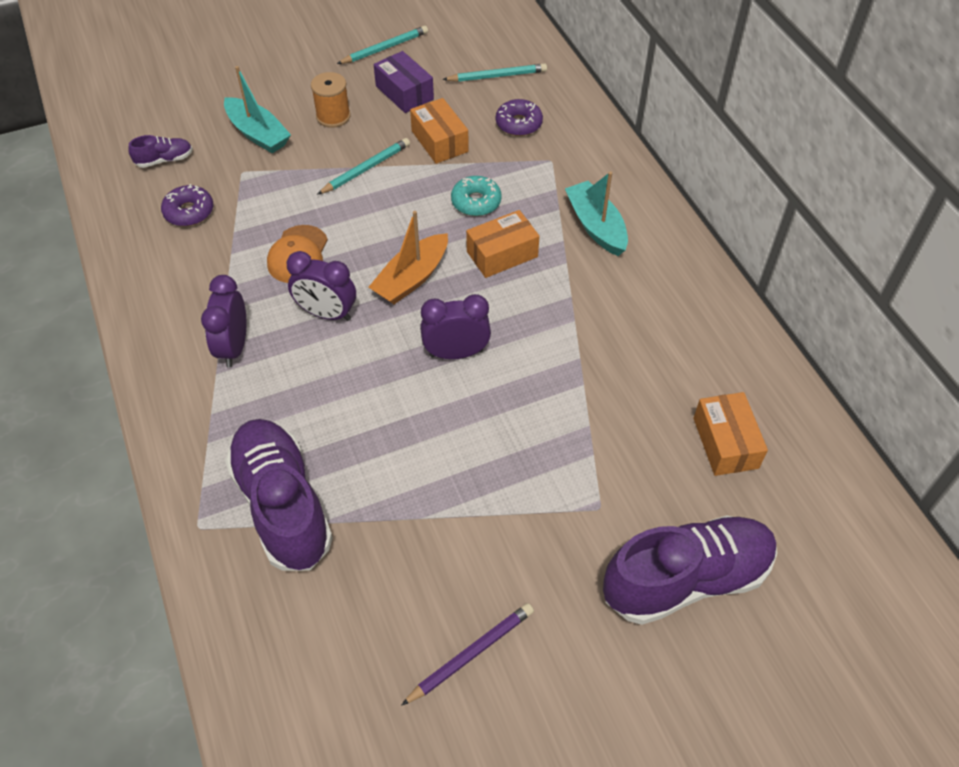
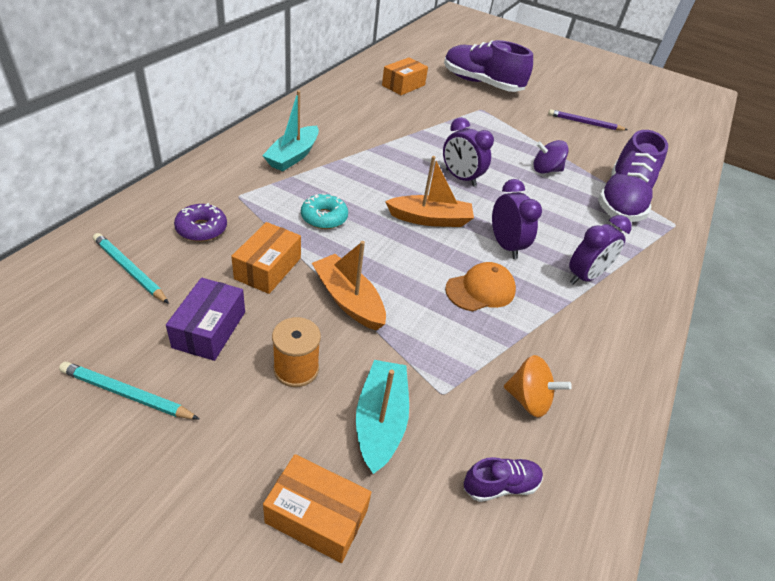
camera: 135 degrees left, 10 degrees down
purple shoe [128,135,193,168] -> purple shoe turned 135 degrees clockwise [464,457,543,502]
purple donut [161,184,213,226] -> orange spinning top [504,355,572,418]
turquoise pencil [317,138,410,195] -> orange boat [312,241,386,330]
orange box [466,210,540,278] -> orange box moved to [263,454,371,563]
none -> purple spinning top [533,140,569,173]

